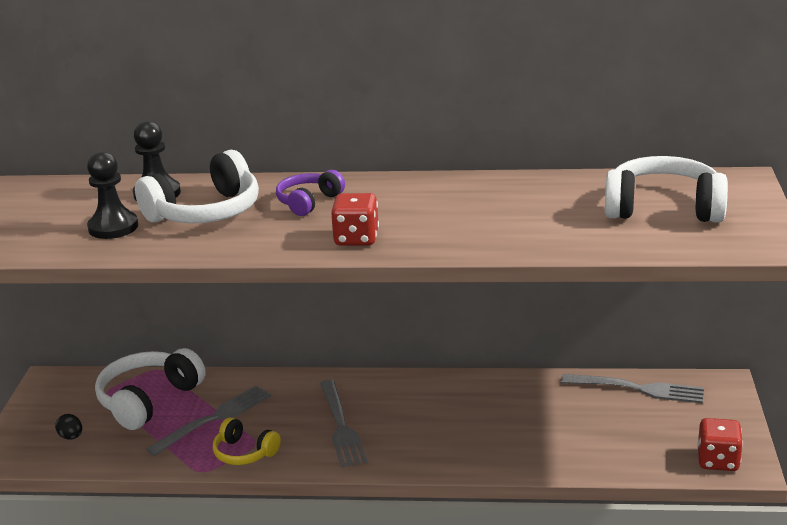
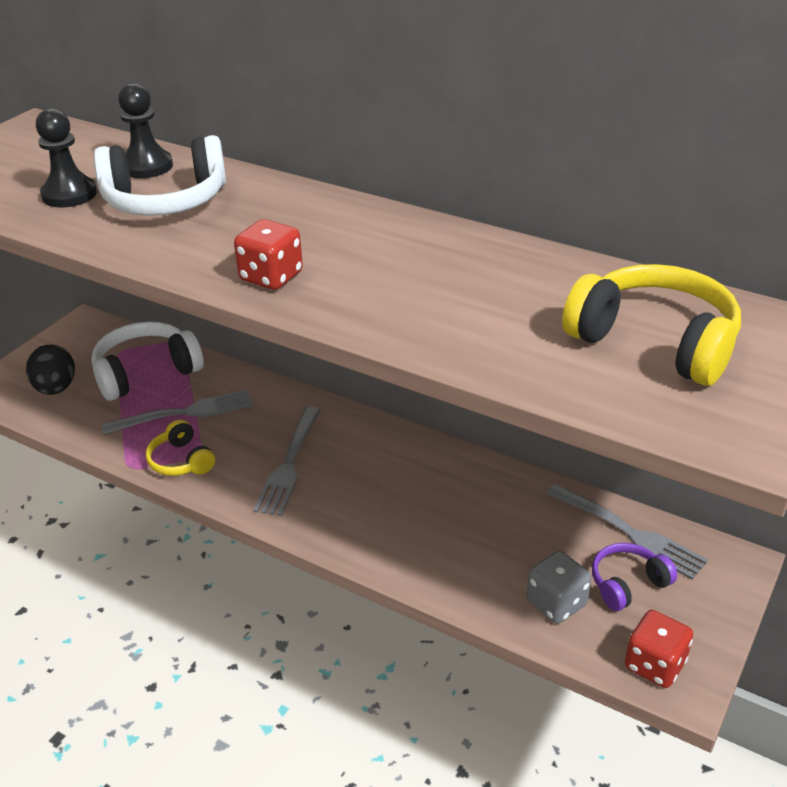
camera: 25 degrees right, 10 degrees up
black egg [55,414,82,439] -> black egg [26,345,75,395], size x1.88
purple headphones [276,170,345,216] -> purple headphones moved to [592,543,677,611]
white headphones [605,156,728,223] -> yellow headphones [562,264,741,386]
none -> grey dice [527,551,591,623]

